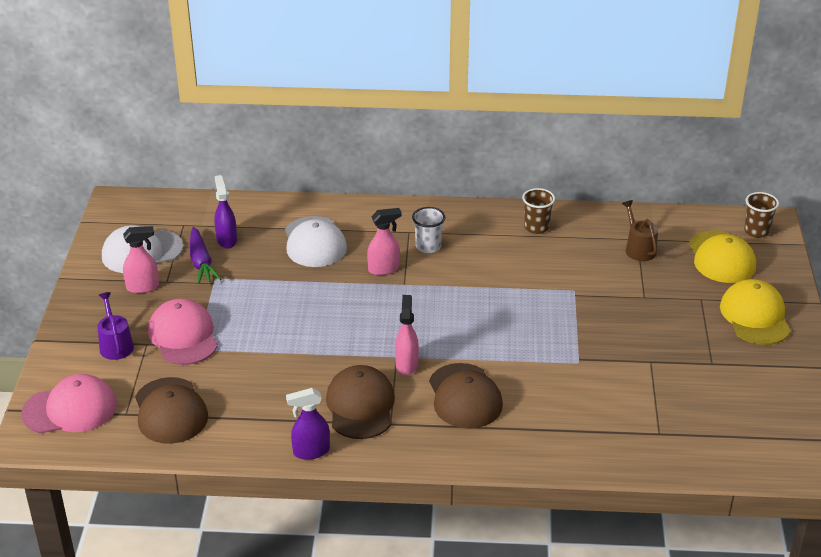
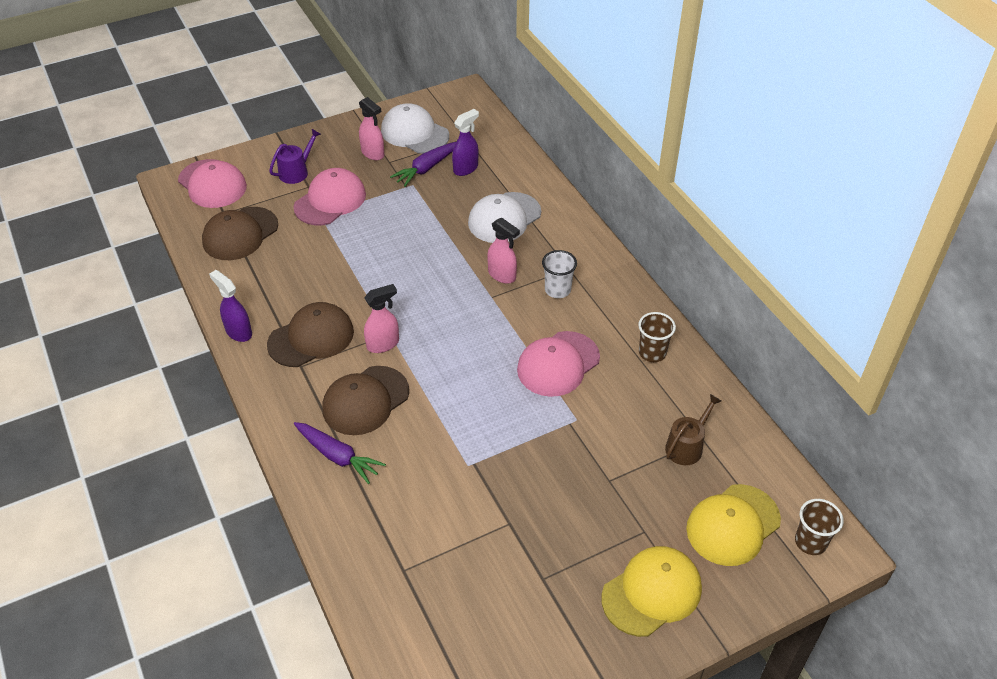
camera: 60 degrees right, 10 degrees up
none -> purple carrot [294,422,386,484]
none -> pink cap [517,331,600,397]

